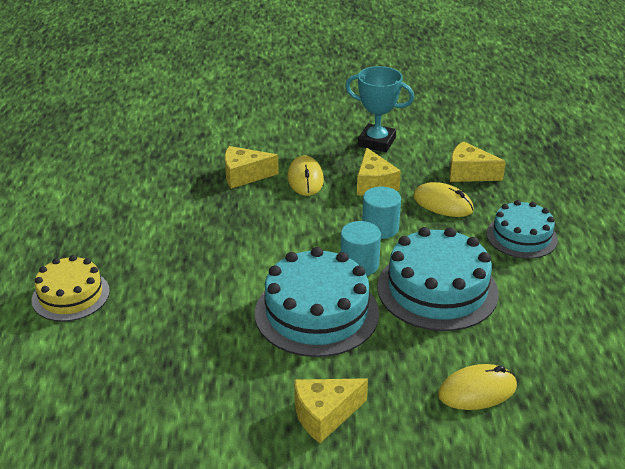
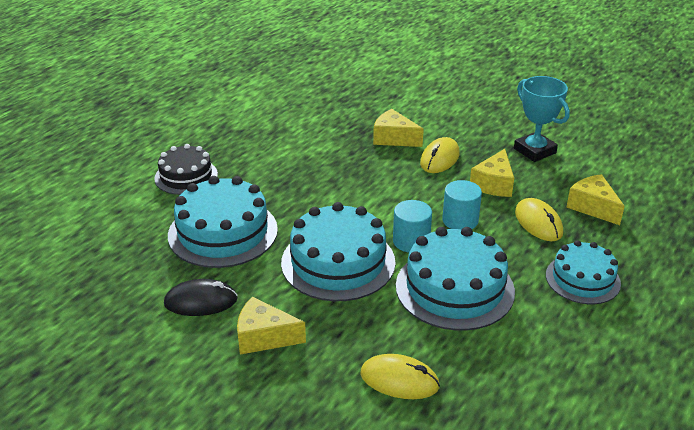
camera: 35 degrees right, 0 degrees up
yellow cake [32,255,110,322] -> black cake [154,144,218,195]
none -> black mouse [164,279,238,316]
none -> turquoise cake [168,176,278,268]

